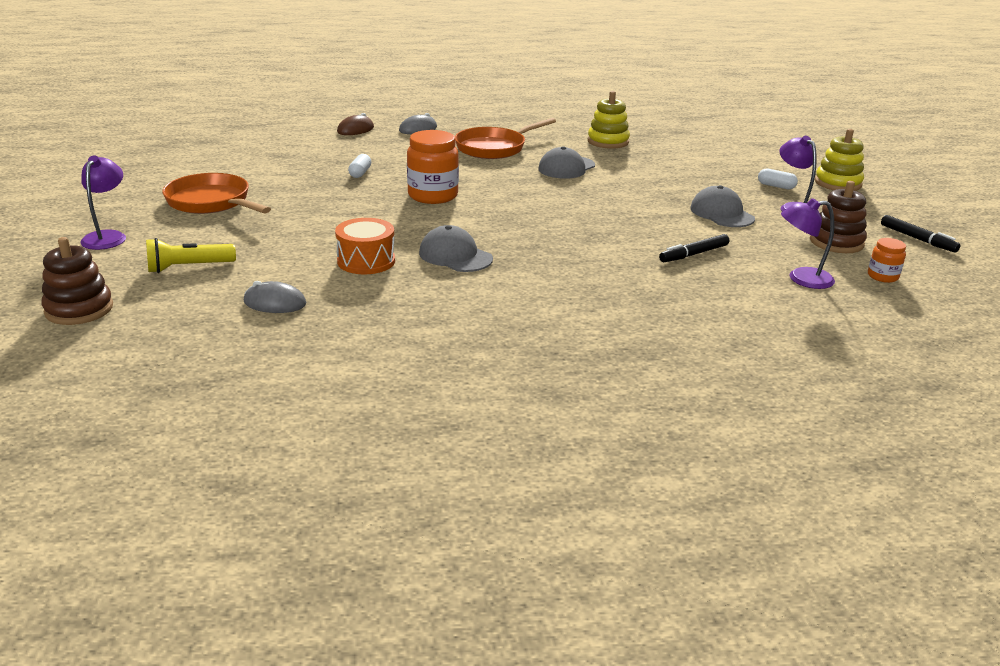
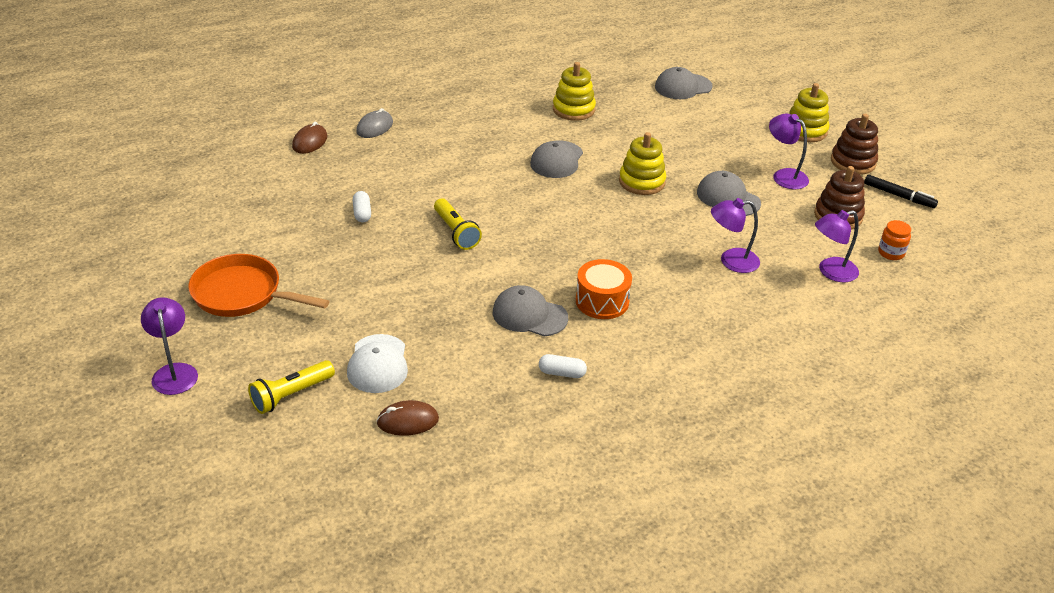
camera: 20 degrees left, 10 degrees up
brown stacking toy [42,237,113,325] -> brown stacking toy moved to [831,114,878,175]
grey mouse [244,281,306,313] -> brown mouse [376,400,439,436]
orange drum [335,218,395,274] -> orange drum moved to [576,259,632,319]
orange jar [407,130,459,204] -> yellow flashlight [434,198,482,250]
orange pan [455,118,556,159] -> none
black marker [659,234,729,262] -> purple lamp [711,198,760,273]
white capsule [758,169,798,189] -> white capsule moved to [539,354,587,378]
none -> white cap [347,334,408,393]
none -> yellow stacking toy [619,132,666,195]
none -> grey cap [655,67,713,99]

